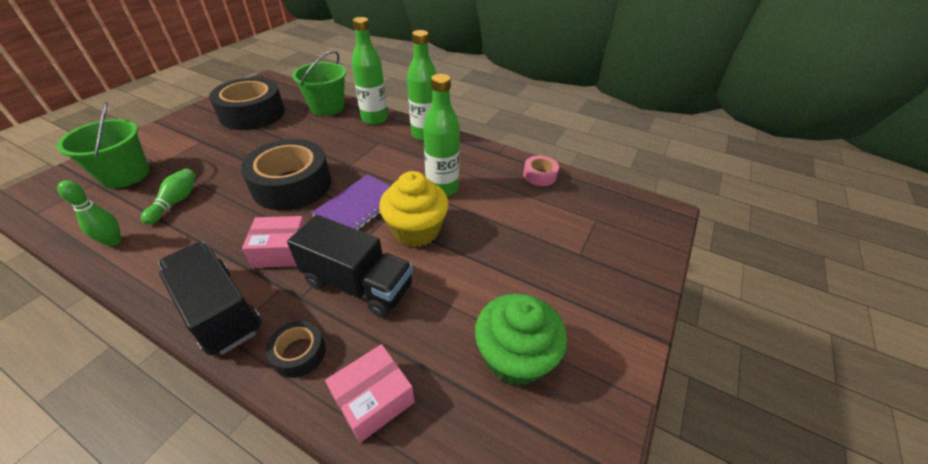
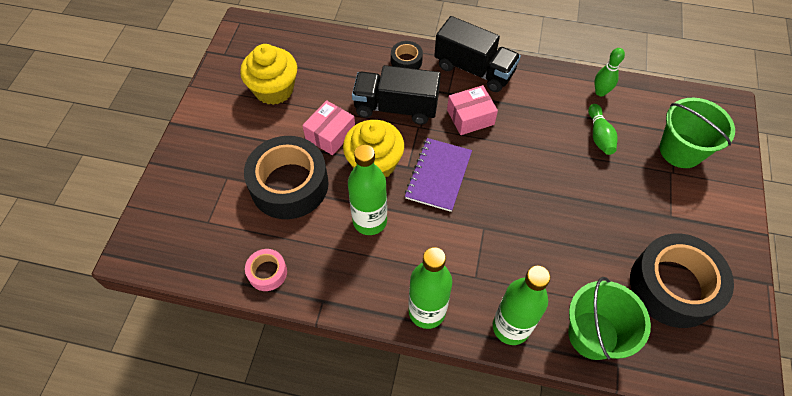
camera: 165 degrees right, 15 degrees up
black tape [241,139,331,210] -> black tape moved to [244,136,329,219]
pink box [325,344,415,443] -> pink box moved to [302,100,355,155]
green cupcake [475,293,567,386] -> yellow cupcake [240,44,297,105]

